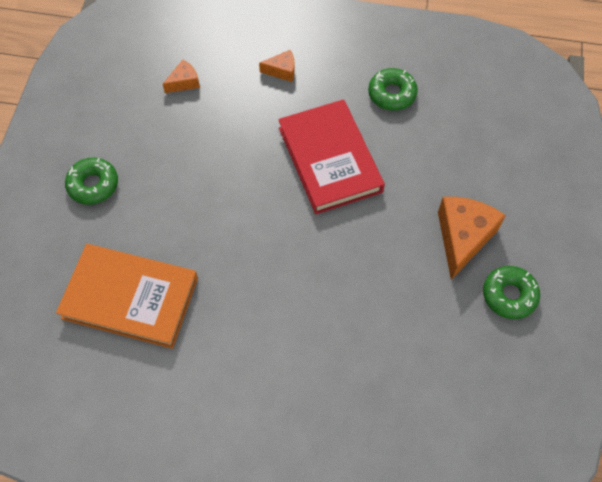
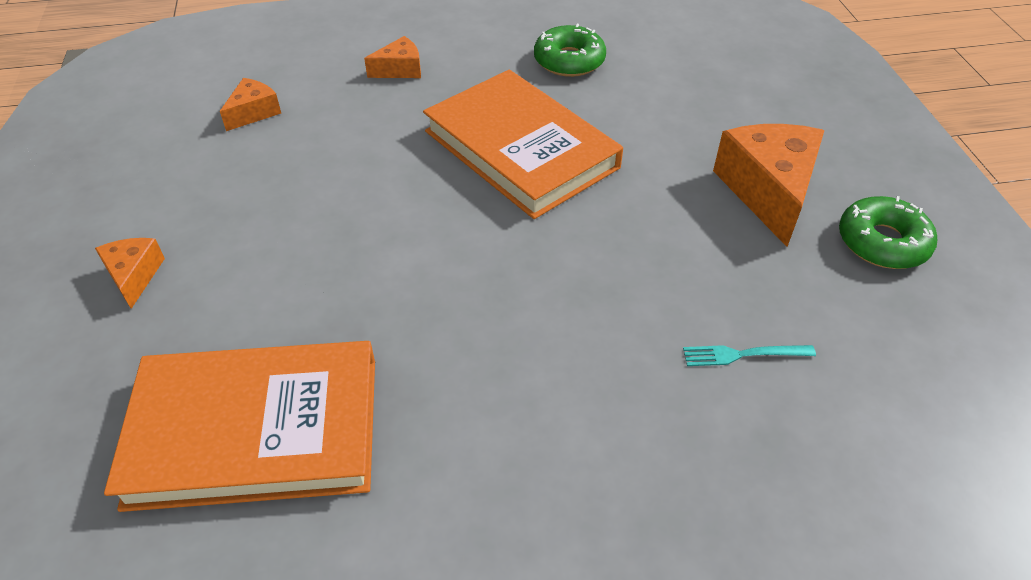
camera: 20 degrees left, 15 degrees down
green donut [65,157,118,205] -> orange cheese [95,238,165,309]
red book [278,99,385,214] -> orange book [423,70,623,219]
none -> turquoise fork [683,345,816,366]

